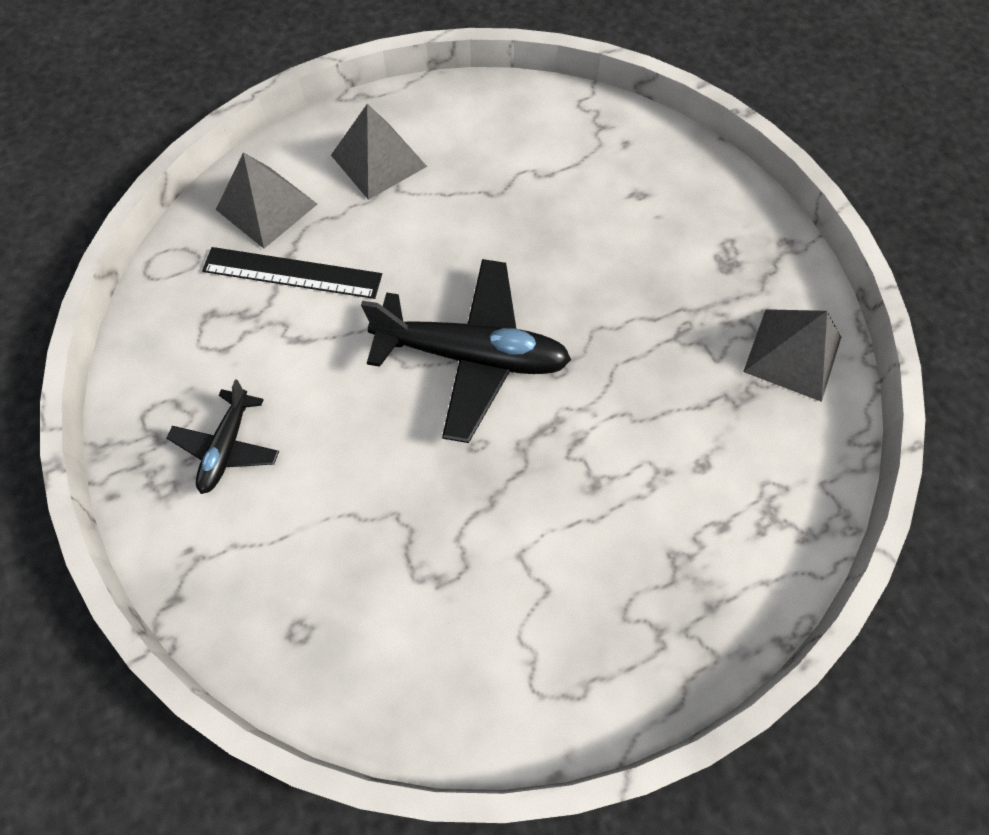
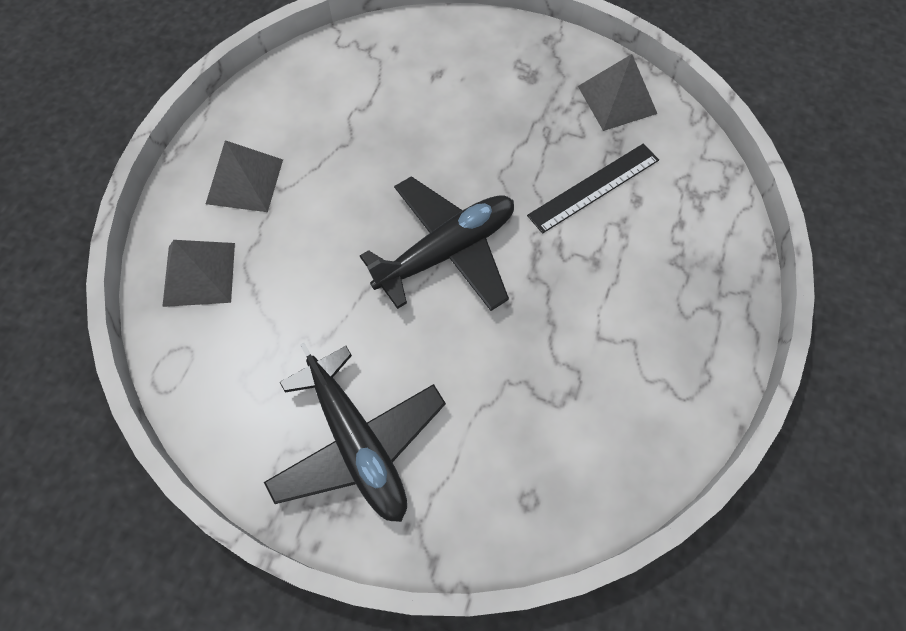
camera: 45 degrees left, 0 degrees up
black plane [167,379,279,494] -> black plane [264,343,446,522], size x1.88
black ruler [202,247,382,299] -> black ruler moved to [527,144,659,234]

